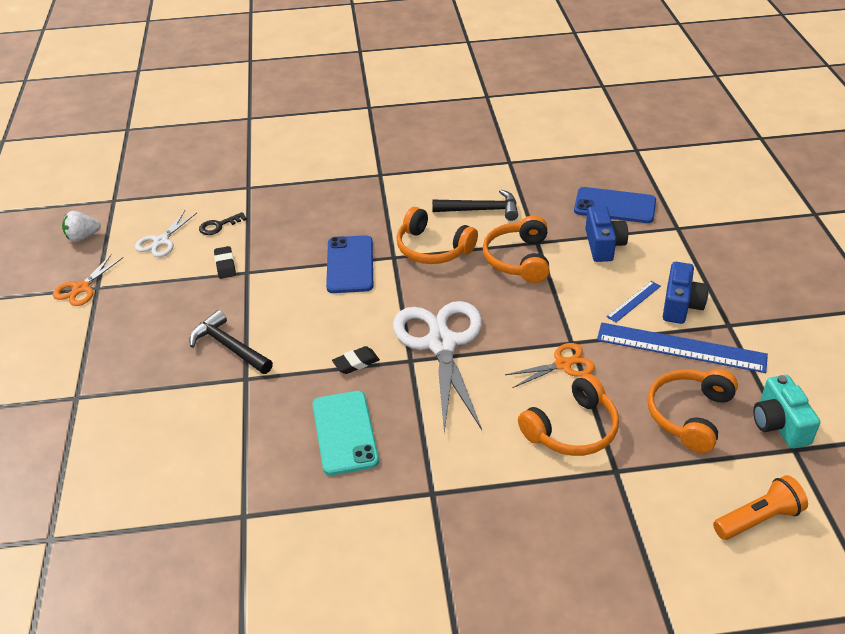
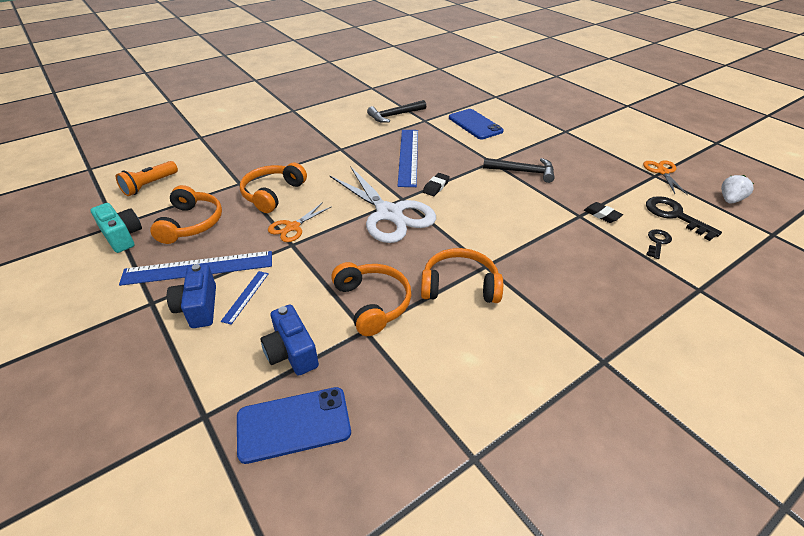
camera: 150 degrees right, 0 degrees up
white scissors [135,210,197,257] -> black key [646,196,722,241]
turquoise phone [313,391,379,475] -> blue ruler [398,130,418,187]
blue phone [326,235,373,293] -> blue phone moved to [449,109,504,139]
black hammer [432,190,518,221] -> black hammer moved to [367,100,426,123]

